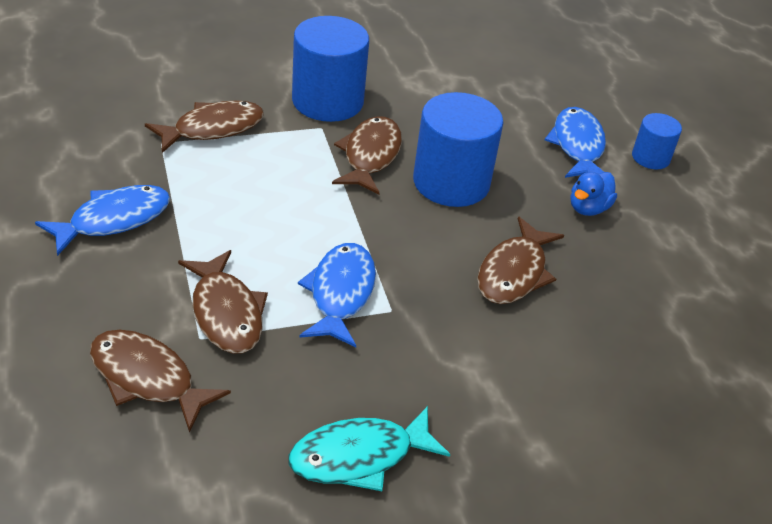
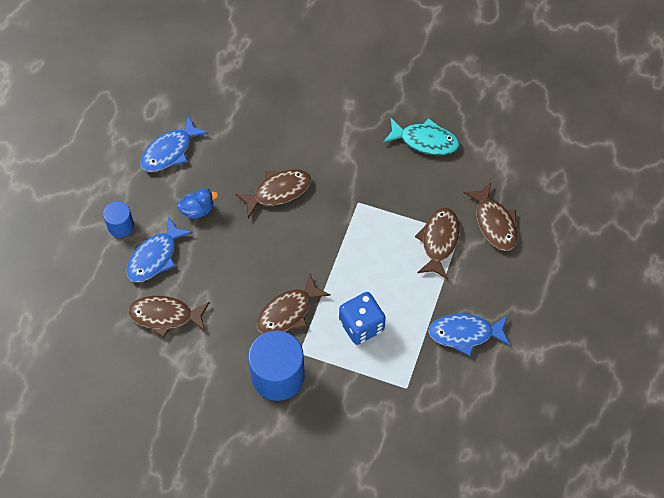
camera: 140 degrees left, 20 degrees up
brown fish [145,100,264,153] -> brown fish moved to [128,296,210,338]
blue fish [298,243,376,348] -> blue fish moved to [140,115,209,172]
blue cylinder [413,92,503,207] -> none
none -> blue dice [339,292,386,345]

